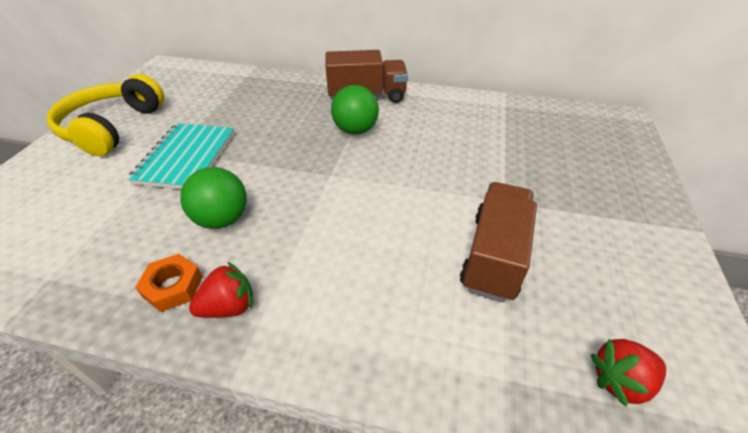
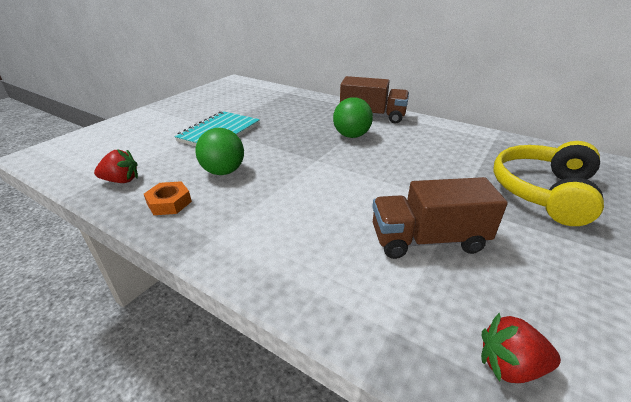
camera: 20 degrees right, 10 degrees down
yellow headphones [47,74,164,156] -> yellow headphones moved to [493,141,604,226]
red strawberry [189,262,253,318] -> red strawberry moved to [94,149,138,183]
brown truck [460,182,537,302] -> brown truck turned 135 degrees counterclockwise [372,177,508,259]

